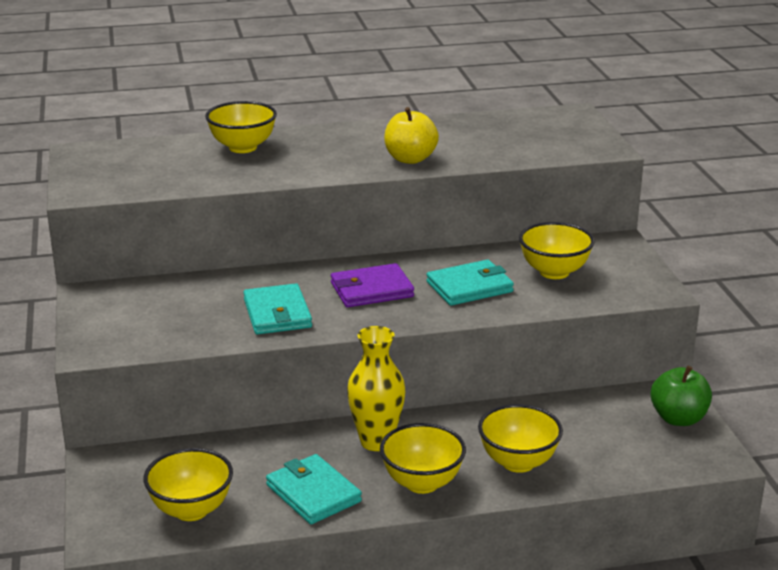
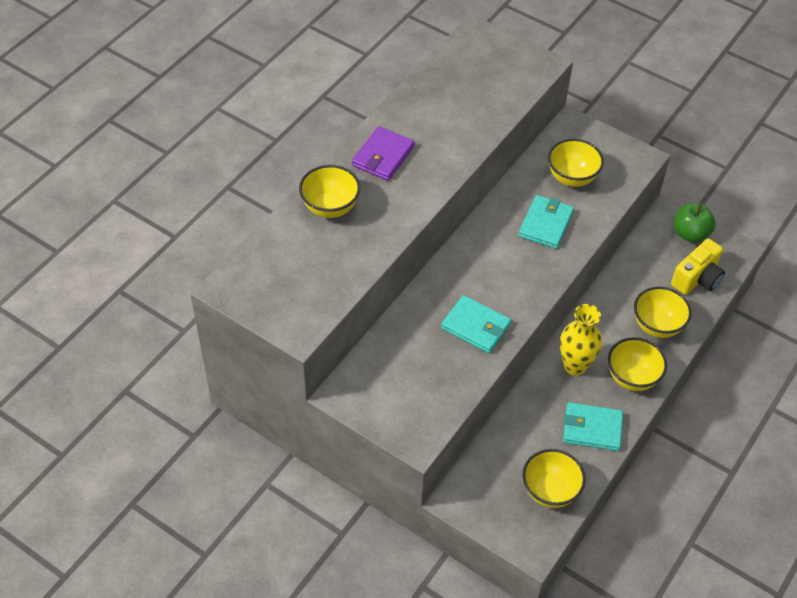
camera: 45 degrees left, 25 degrees up
purple wallet [331,263,414,307] -> purple wallet moved to [352,126,415,181]
yellow apple [384,107,439,164] -> none
none -> yellow camera [671,239,725,295]

